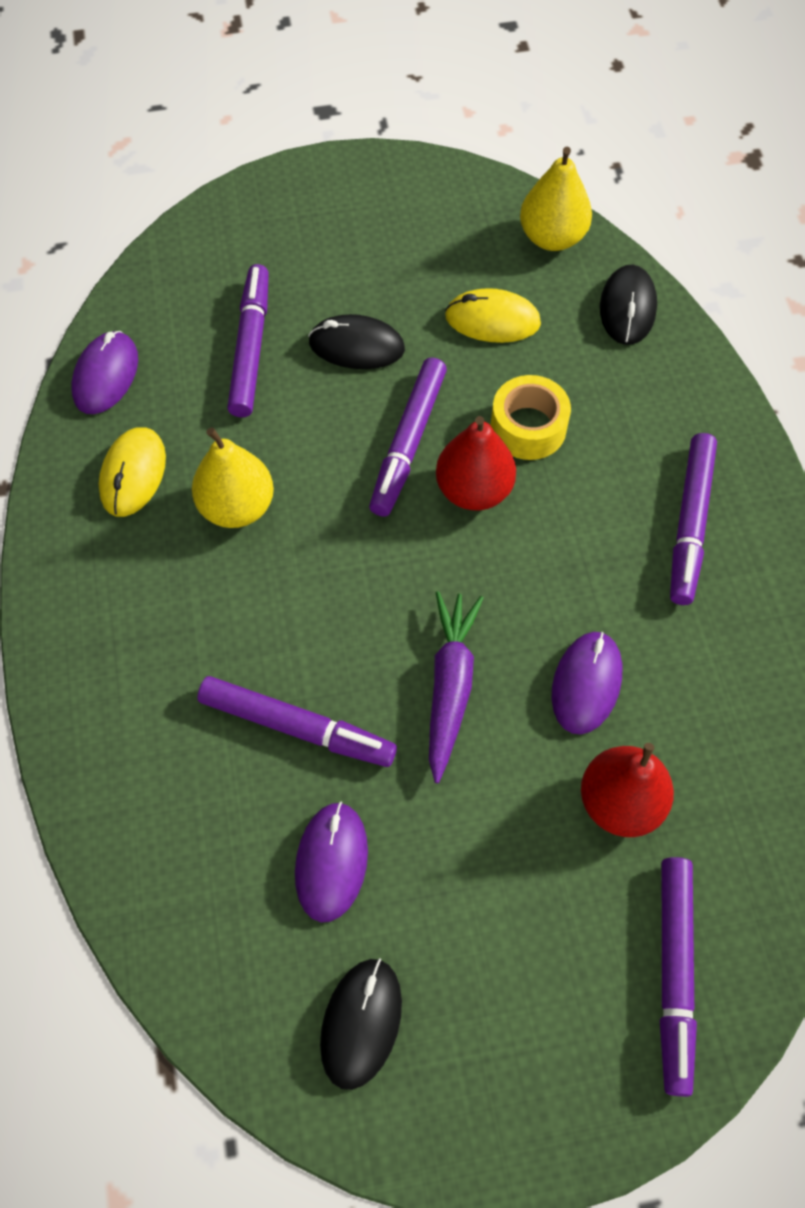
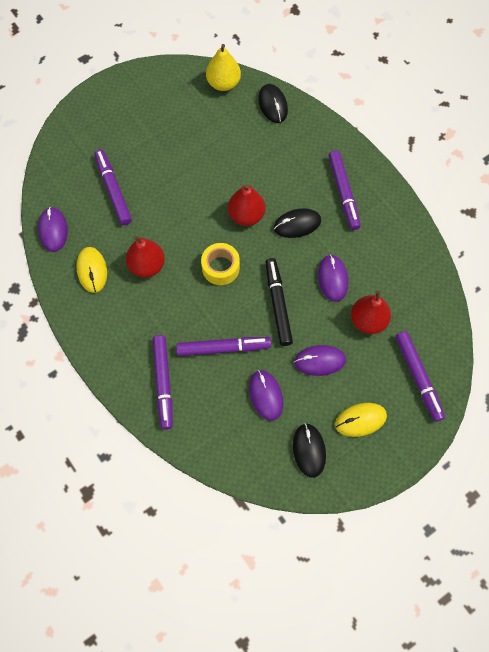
camera: 25 degrees left, 5 degrees up
yellow pear [192,427,274,528] -> red pear [126,236,165,278]
black mouse [308,314,405,369] -> black mouse moved to [274,208,321,238]
purple marker [369,357,447,517] -> purple marker moved to [152,335,173,430]
purple carrot [429,591,483,783] -> black marker [265,258,293,346]
yellow mouse [445,288,541,343] -> yellow mouse moved to [335,403,387,437]
yellow tape [491,375,571,460] -> yellow tape moved to [201,243,240,285]
none -> purple mouse [294,345,346,376]

